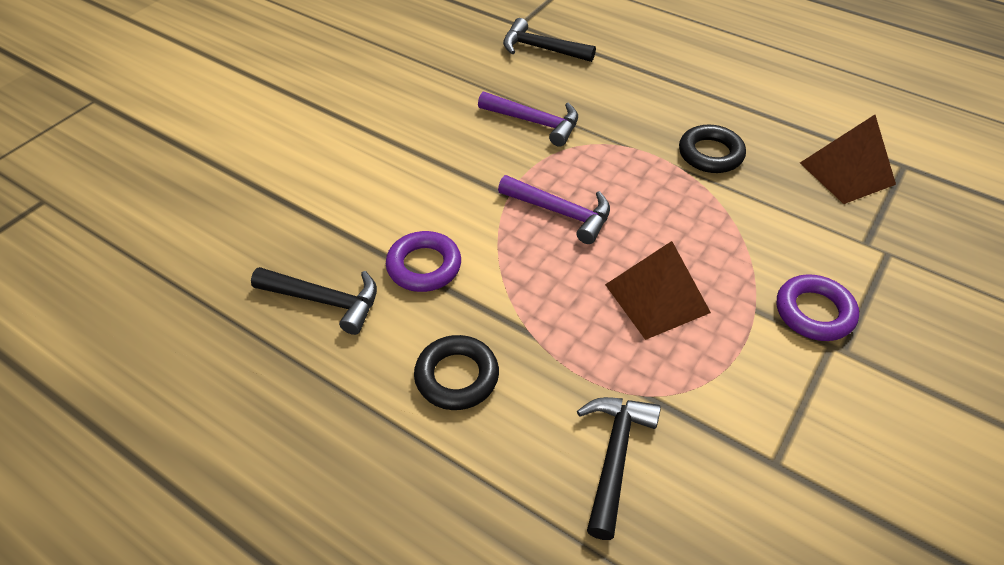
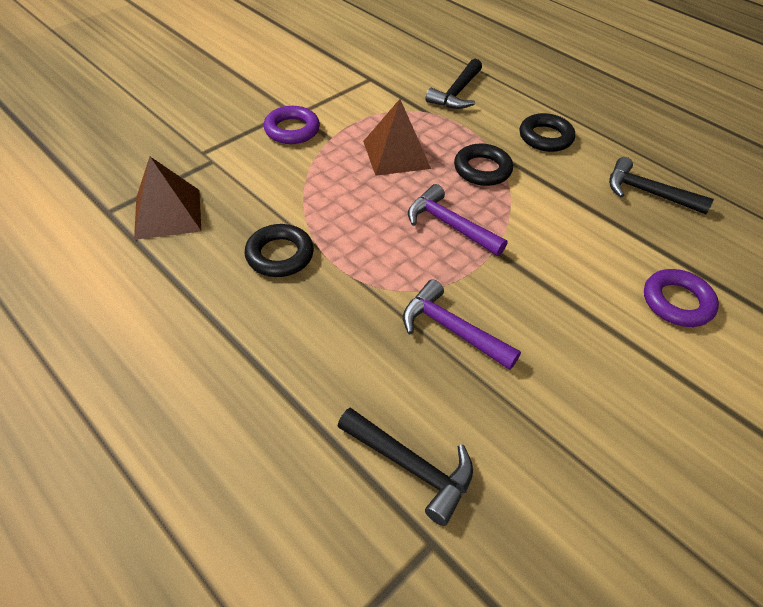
camera: 170 degrees left, 0 degrees up
purple ring [386,231,461,292] -> purple ring moved to [644,269,719,327]
none -> black ring [454,144,513,186]

